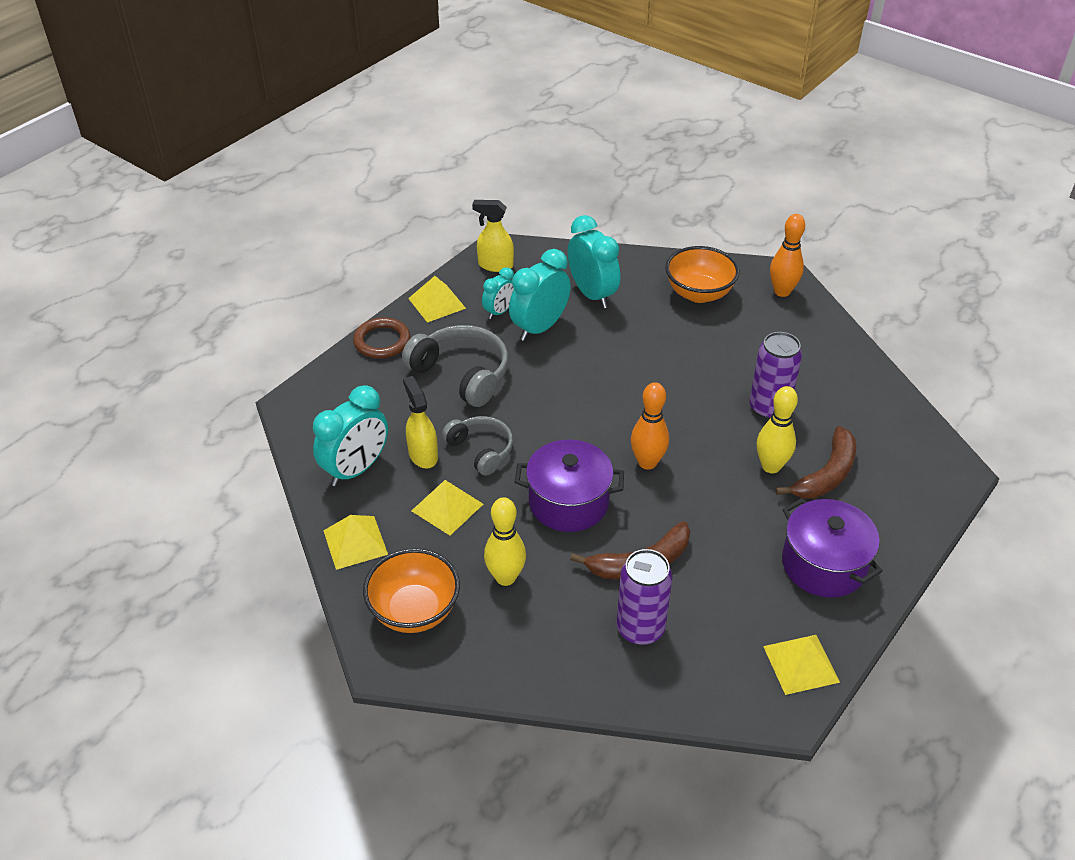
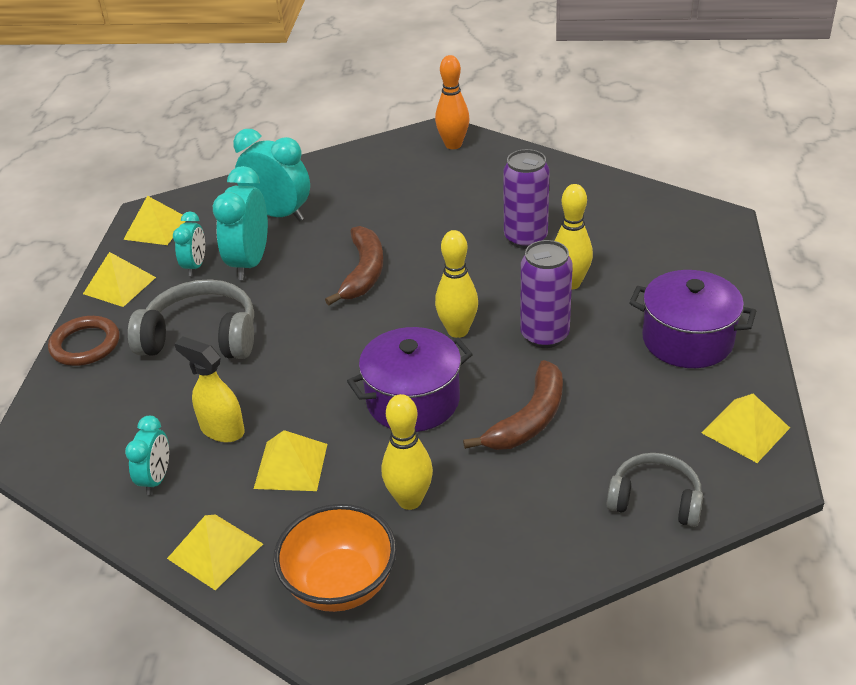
camera: 30 degrees left, 5 degrees down
turquoise clock [313,385,388,486] -> turquoise clock [125,416,169,495], size x0.58
grey headphones [442,416,513,476] -> grey headphones moved to [607,453,703,527]
yellow spray bottle [472,200,514,272] -> yellow pyramid [123,196,186,245]
purple can [617,549,673,645] -> purple can moved to [520,240,573,348]
orange bowling pin [631,382,669,470] -> yellow bowling pin [435,230,478,338]
orange bowl [665,246,740,303] -> none
brown banana [776,426,856,499] -> brown banana moved to [325,226,383,305]

